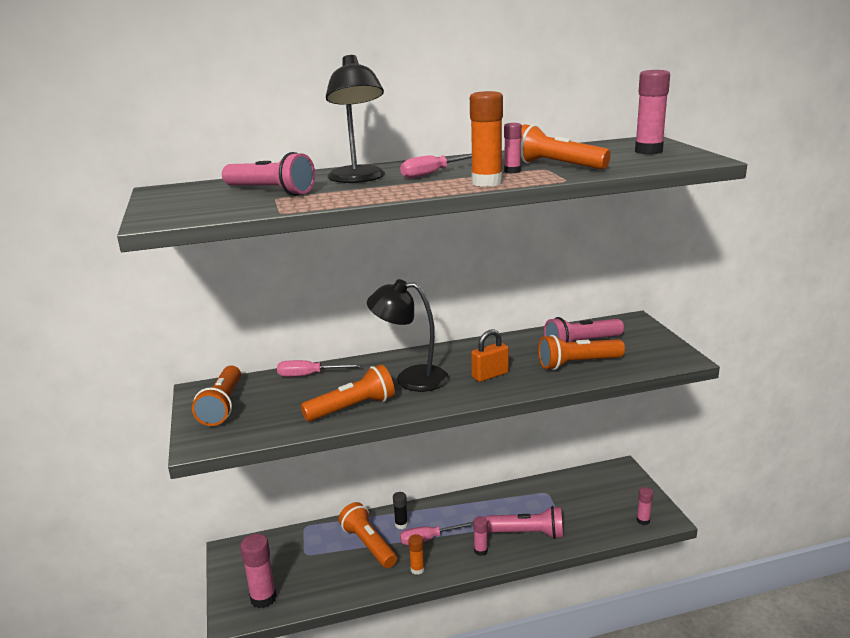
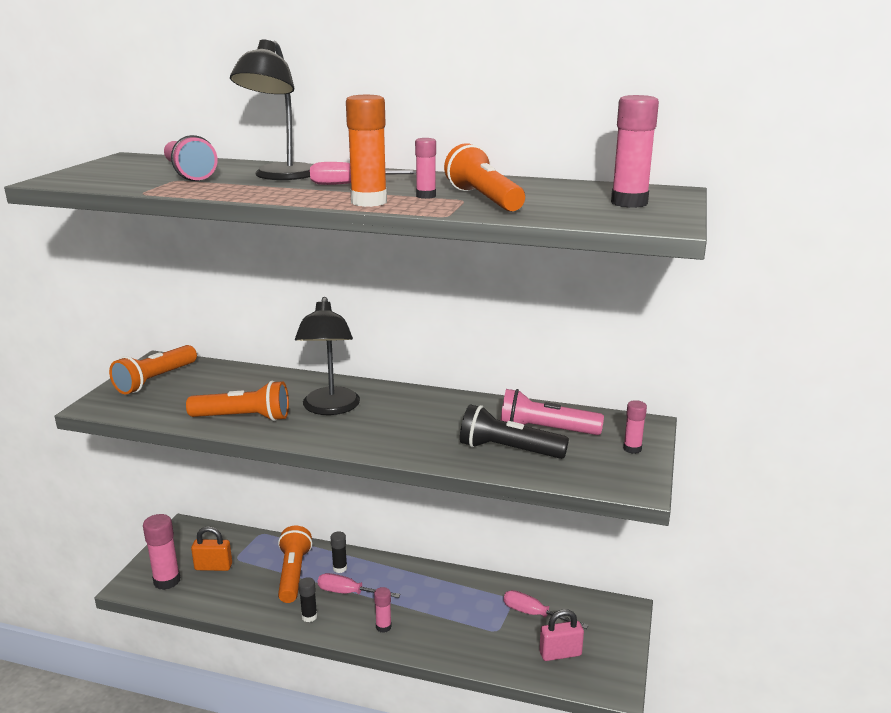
camera: 30 degrees right, 0 degrees up
pink screwdriver [277,360,361,377] -> pink screwdriver moved to [504,590,589,629]
black lamp [367,279,449,392] -> black lamp turned 135 degrees counterclockwise [295,297,360,415]
orange glue stick [408,534,425,575] -> black glue stick [298,577,317,622]
orange padlock [471,329,509,382] -> orange padlock moved to [191,526,232,571]
pink flashlight [485,506,563,539] -> none
orange flashlight [538,335,625,370] -> black flashlight [460,404,569,459]
pink glue stick [637,487,653,525] -> pink glue stick moved to [623,400,647,454]
none -> pink padlock [539,609,584,661]

